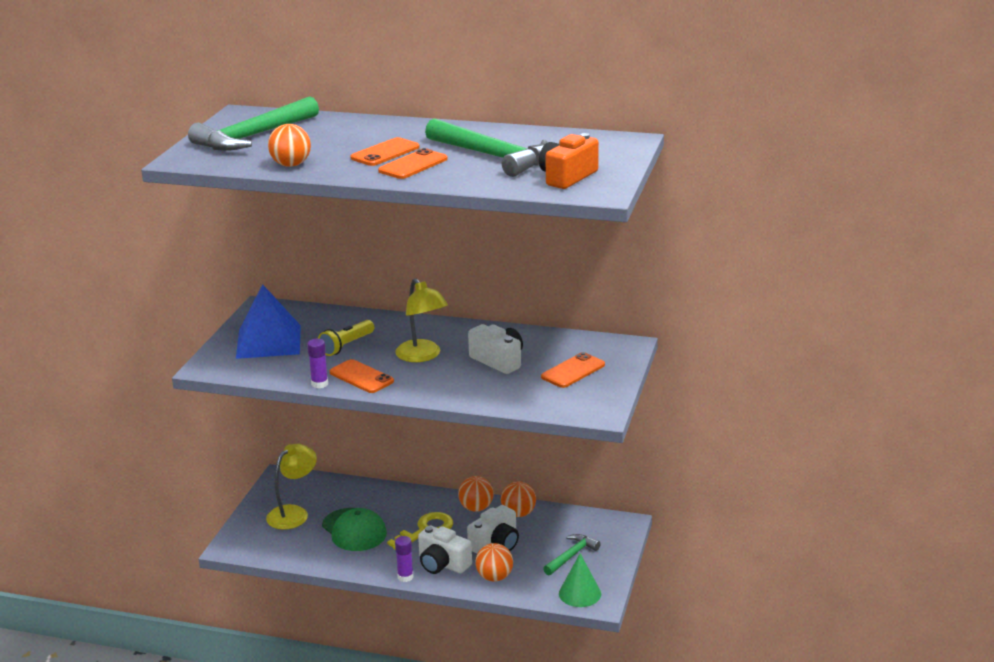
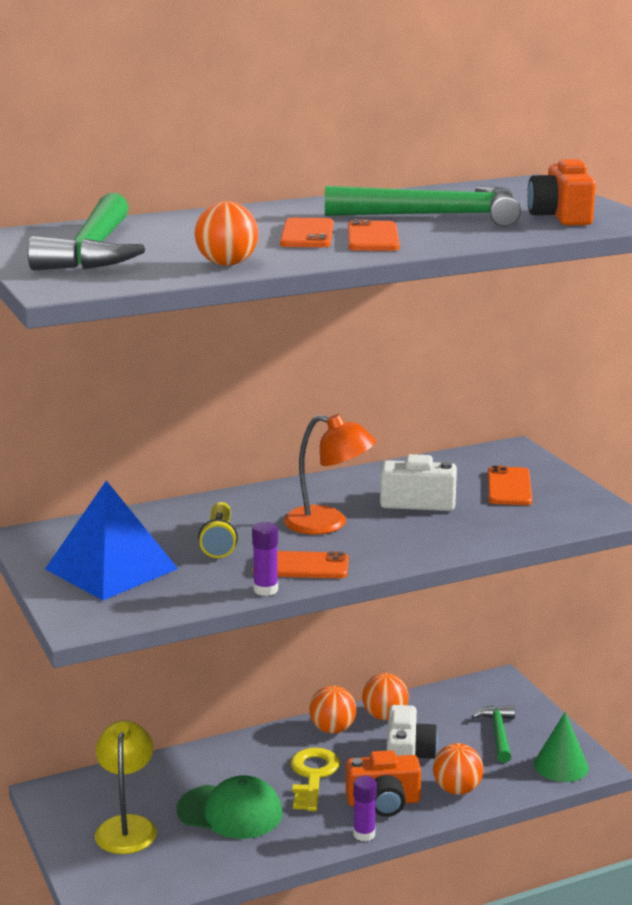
camera: 40 degrees left, 5 degrees down
yellow lamp [395,278,448,362] -> orange lamp [284,414,376,534]
white camera [418,526,472,574] -> orange camera [346,750,421,817]

